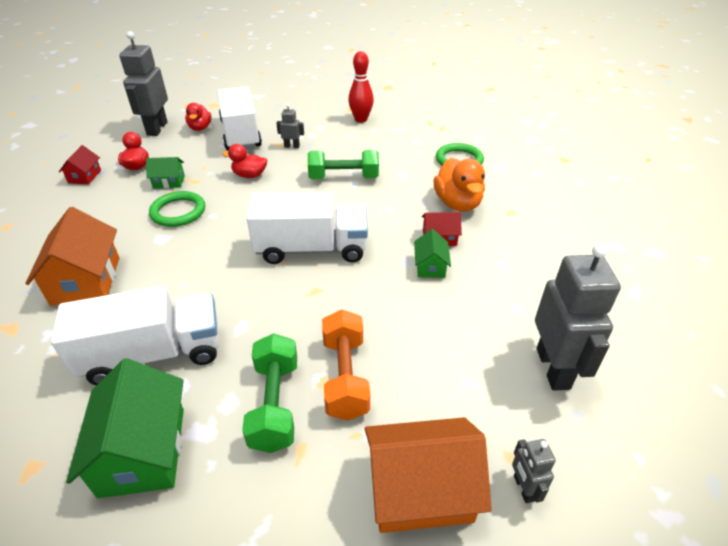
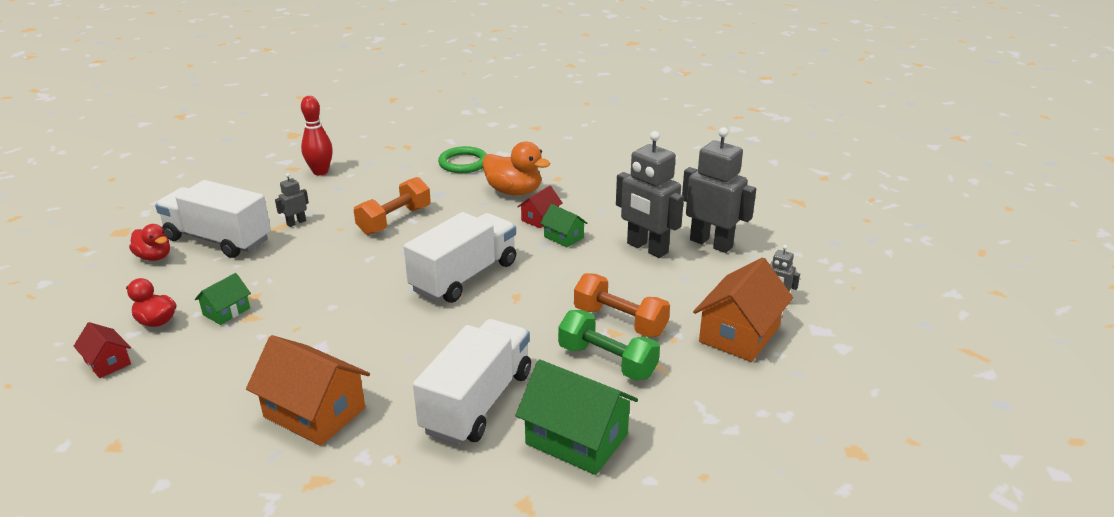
camera: 50 degrees left, 10 degrees down
grey robot [119,31,168,136] -> grey robot moved to [616,131,684,258]
green ring [149,191,205,227] -> none
red duck [222,144,267,178] -> none
green dumbbell [308,150,379,179] -> orange dumbbell [354,177,431,235]

